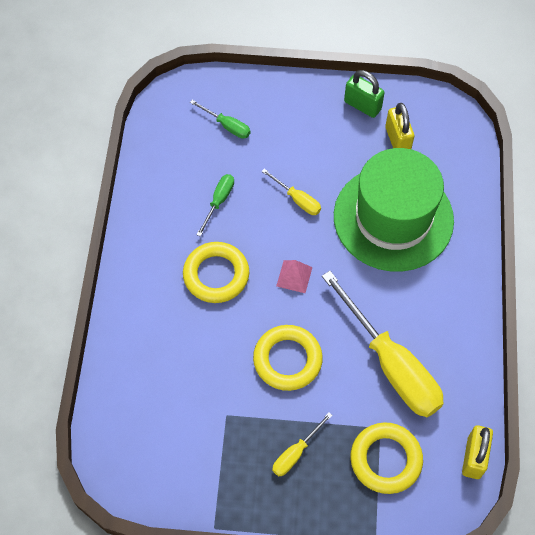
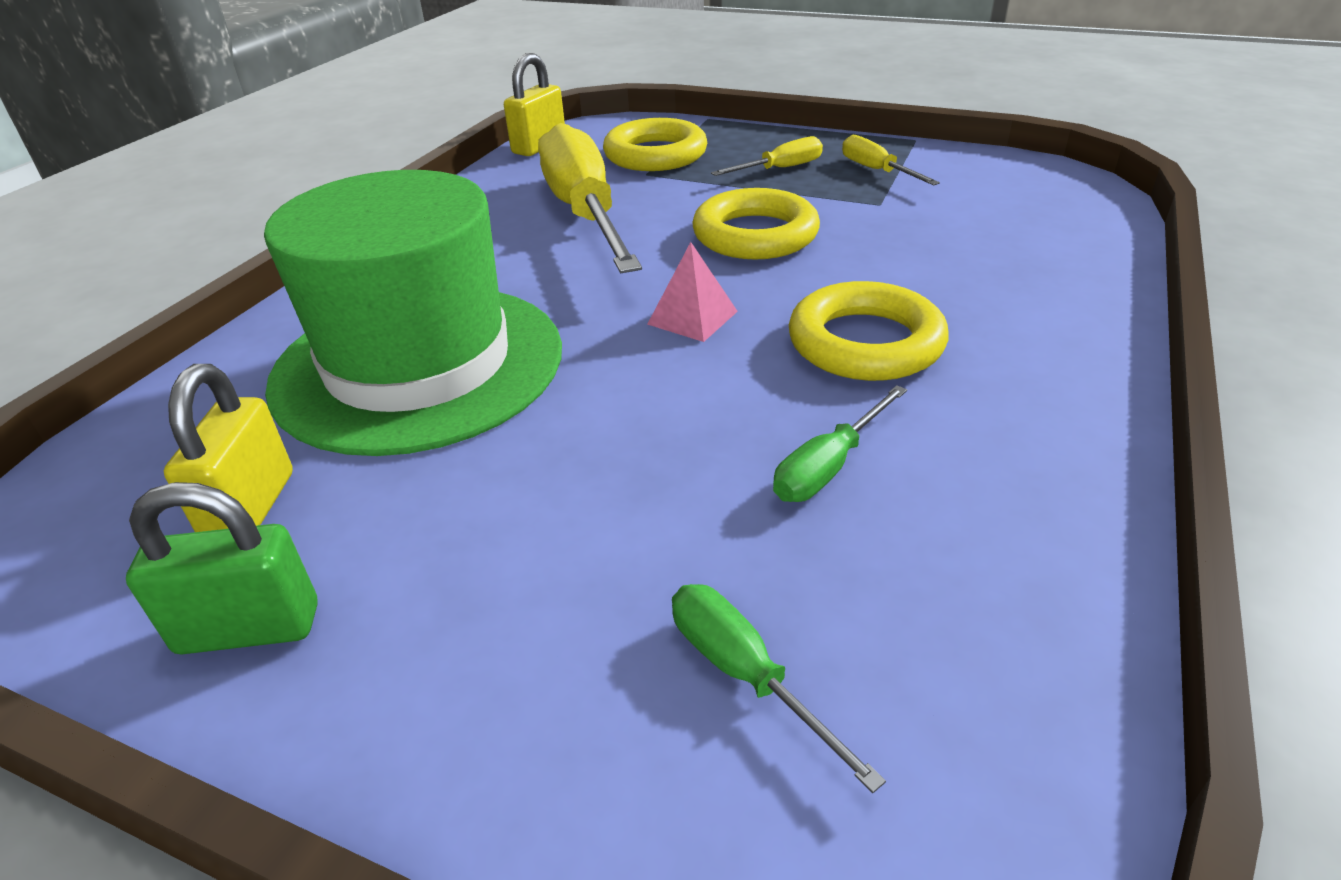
camera: 160 degrees left, 25 degrees down
yellow screwdriver [261,169,321,215] -> yellow screwdriver moved to [842,135,940,185]
green padlock [344,70,385,118] -> green padlock turned 60 degrees counterclockwise [126,482,318,654]

